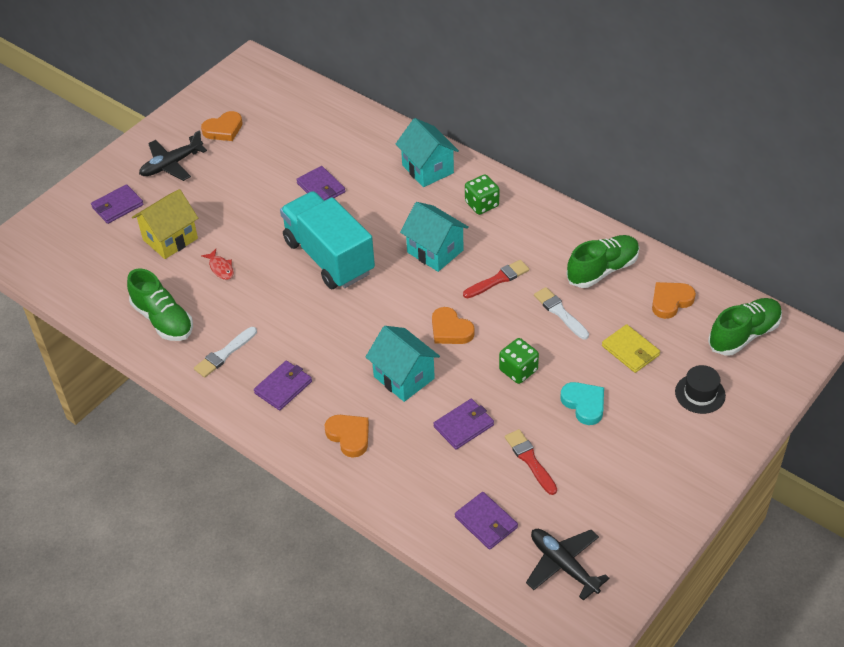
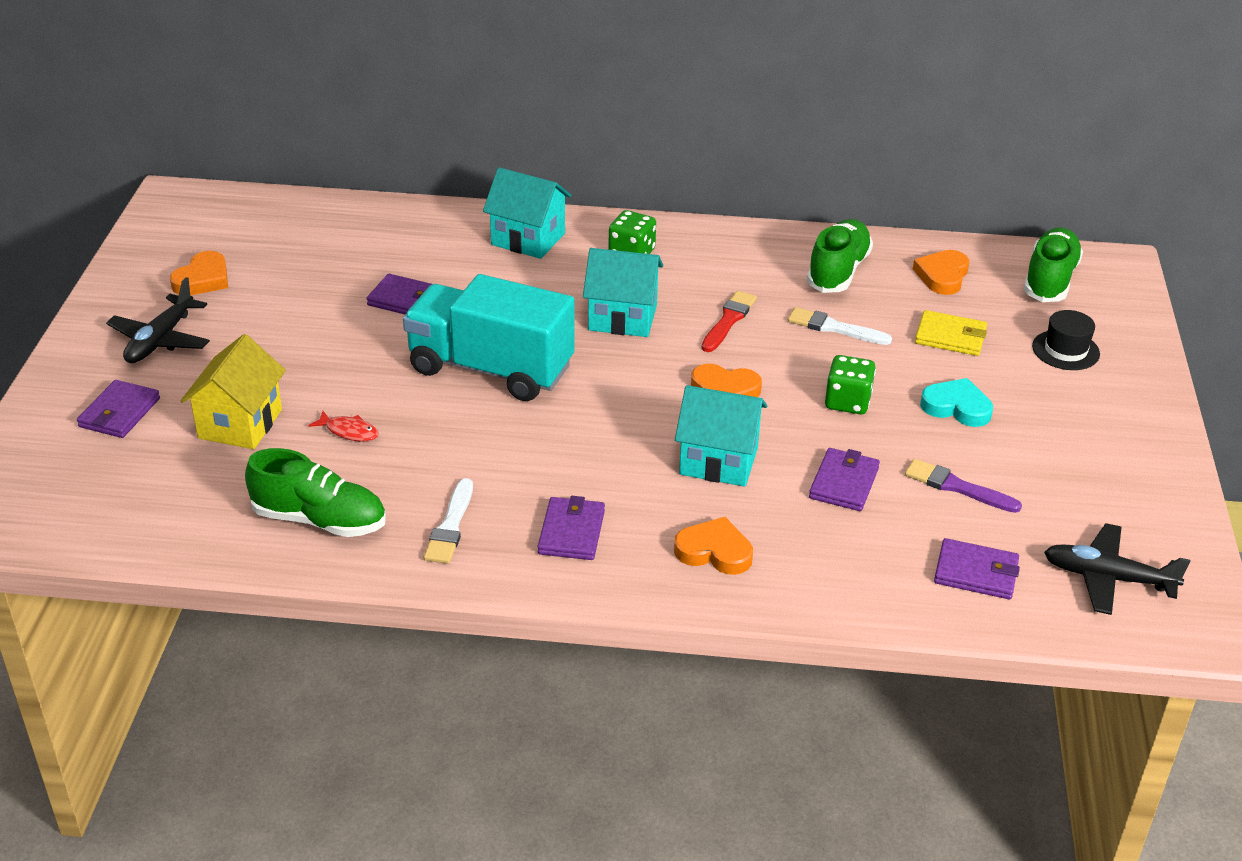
camera: 35 degrees left, 10 degrees down
red brush [505,429,557,495] -> purple brush [905,459,1022,513]

